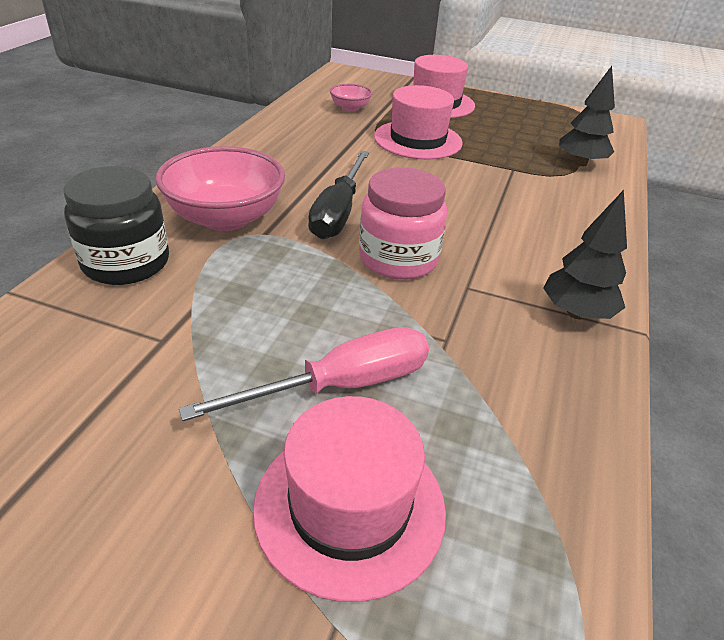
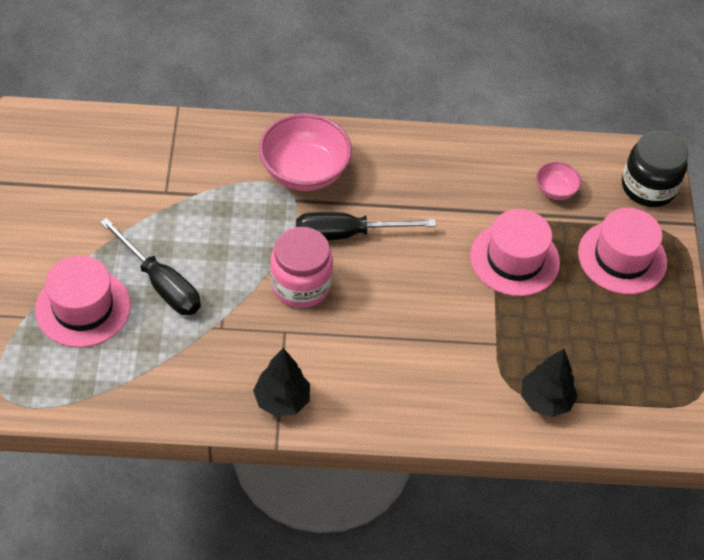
camera: 70 degrees right, 15 degrees up
black jar [63,166,169,285] -> black jar moved to [622,130,688,207]
pink screwdriver [179,327,429,421] -> black screwdriver [100,218,201,315]

